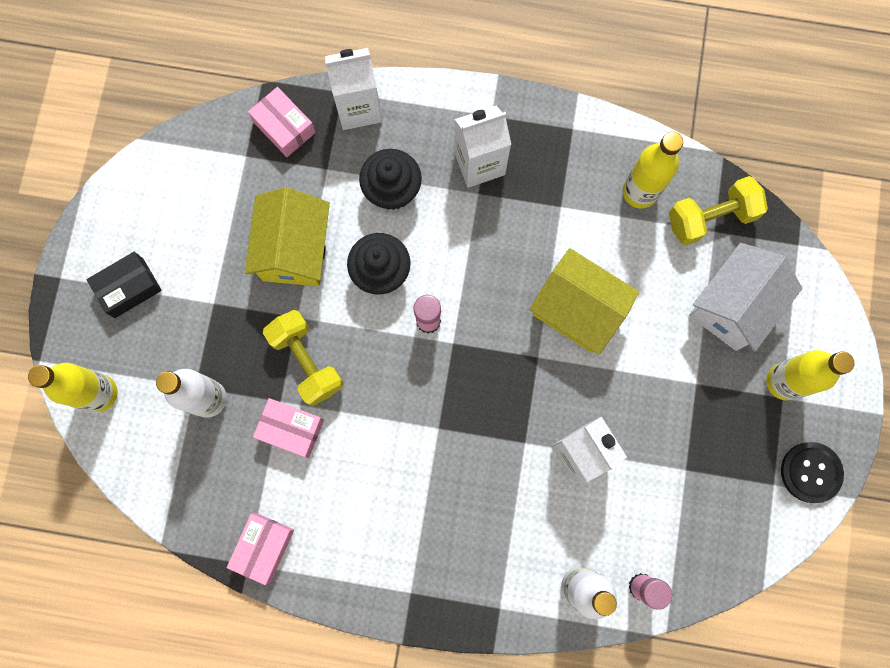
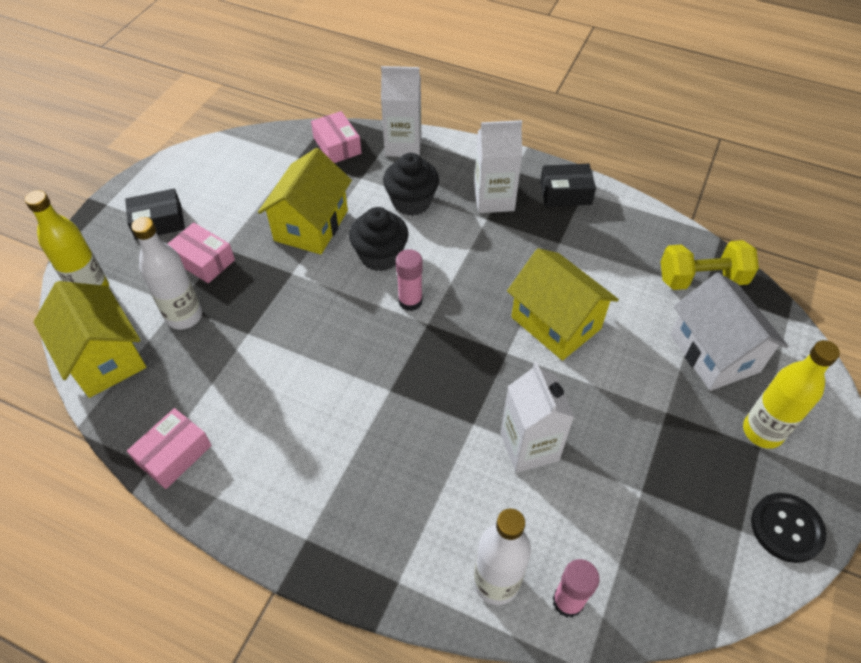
camera: 15 degrees right, 25 degrees down
pink box [253,398,324,458] -> pink box moved to [168,222,235,283]
yellow dumbbell [263,310,344,406] -> none
yellow bottle [623,132,683,209] -> none
white house [689,243,802,352] -> white house turned 75 degrees counterclockwise [670,272,789,391]
none -> yellow house [34,281,146,398]
none -> black box [540,164,596,207]

